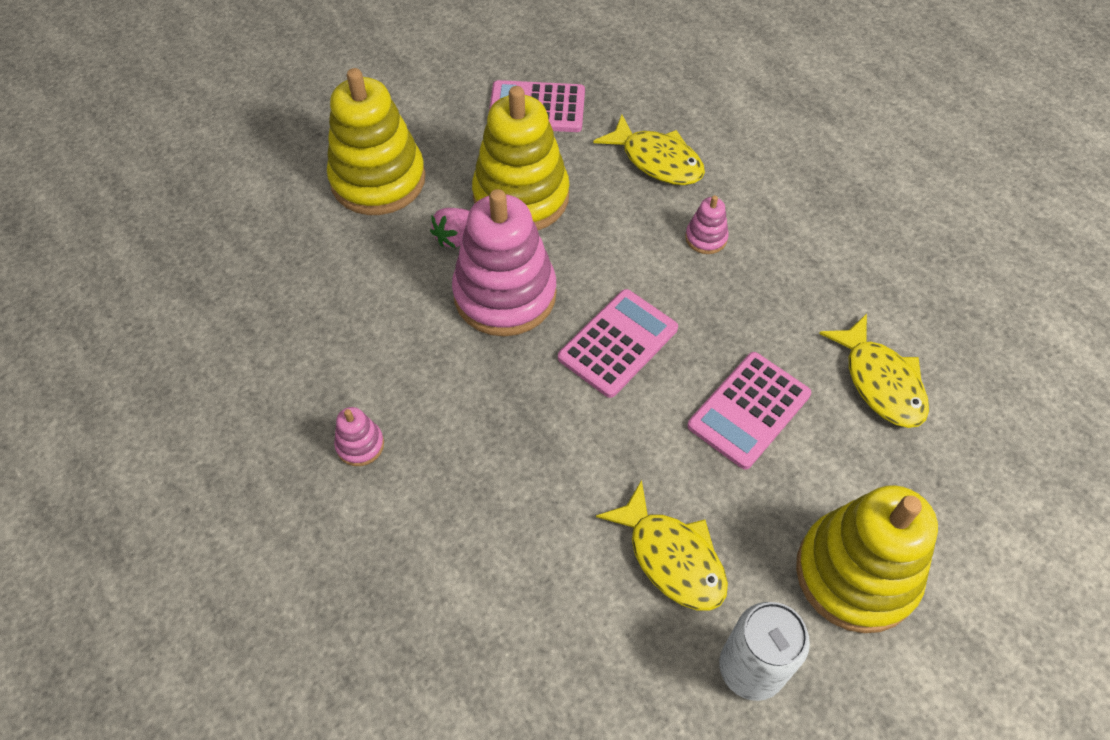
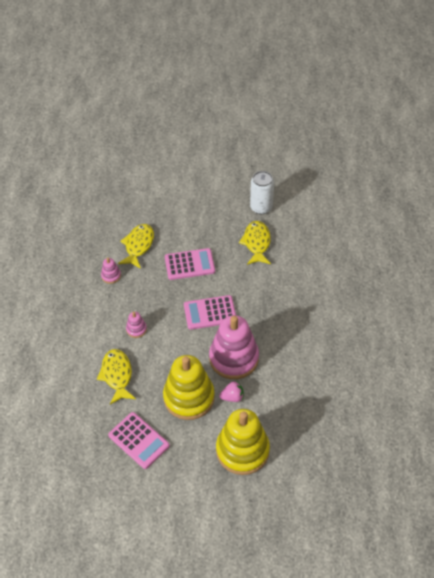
camera: 140 degrees left, 5 degrees down
pink stacking toy [334,407,384,466] -> pink stacking toy moved to [101,258,121,284]
yellow stacking toy [796,485,938,633] -> none

